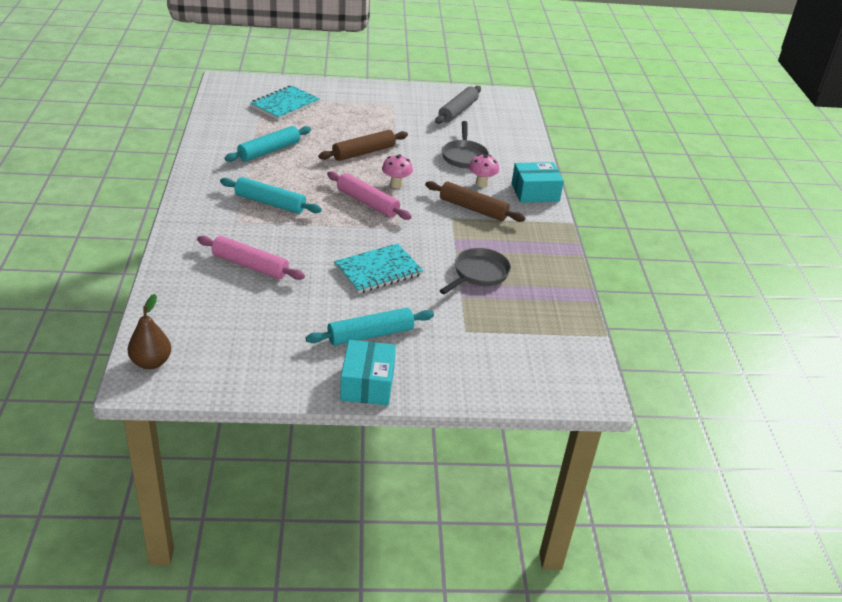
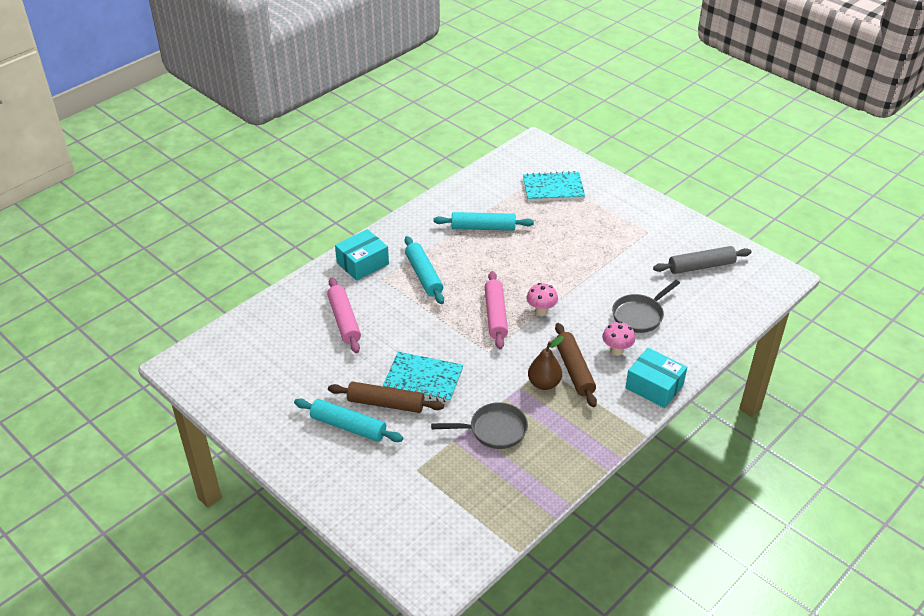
camera: 50 degrees right, 5 degrees up
brown pear [128,294,171,369] -> brown pear moved to [528,336,564,390]
brown rolling pin [318,130,408,161] -> brown rolling pin moved to [328,382,444,413]
turquoise box [340,340,396,406] -> turquoise box moved to [335,229,389,281]

